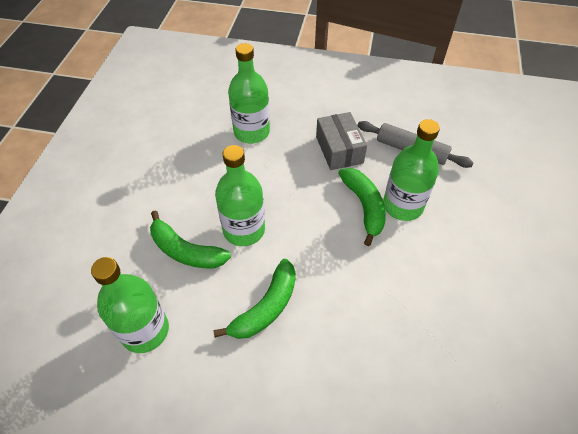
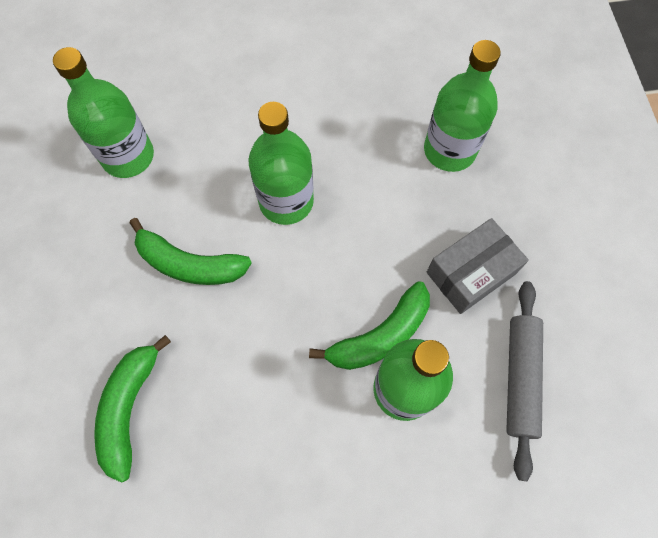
camera: 70 degrees right, 15 degrees up
green banana [150,210,231,268] -> green banana moved to [94,335,171,483]

